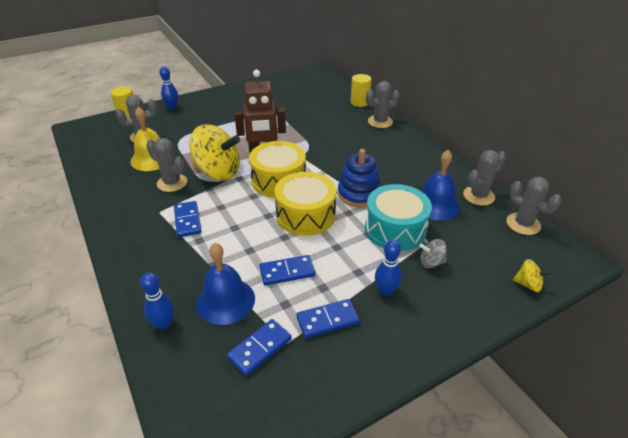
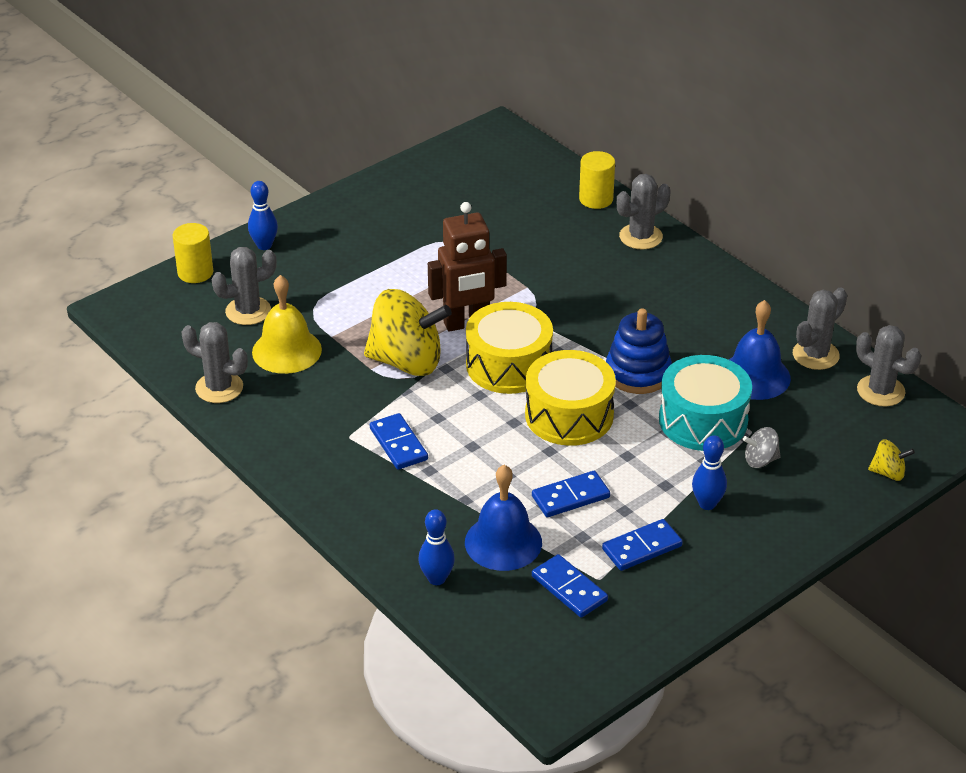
camera: 10 degrees left, 0 degrees up
grey cactus [146,138,187,192] -> grey cactus moved to [181,322,248,403]
blue domino [227,319,292,376] -> blue domino turned 75 degrees counterclockwise [532,554,608,618]

